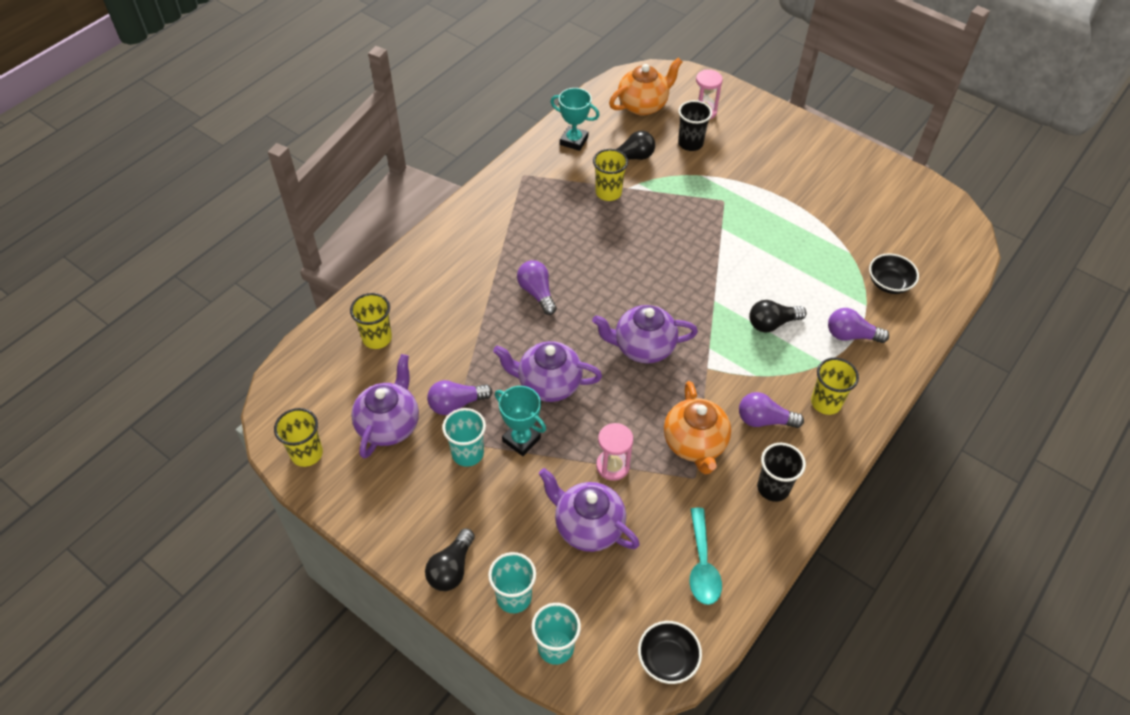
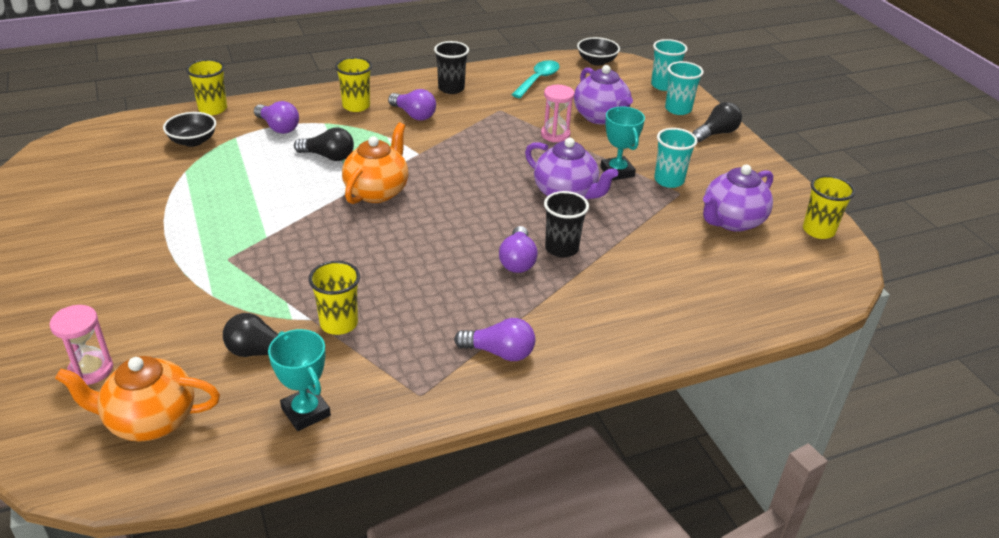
camera: 150 degrees left, 15 degrees down
yellow cup [350,293,392,349] -> yellow cup moved to [186,59,227,115]
purple light bulb [427,380,492,415] -> purple light bulb moved to [454,318,535,361]
purple teapot [592,305,698,364] -> none
orange teapot [664,381,731,474] -> orange teapot moved to [342,123,409,204]
black cup [678,100,712,151] -> black cup moved to [544,191,589,258]

